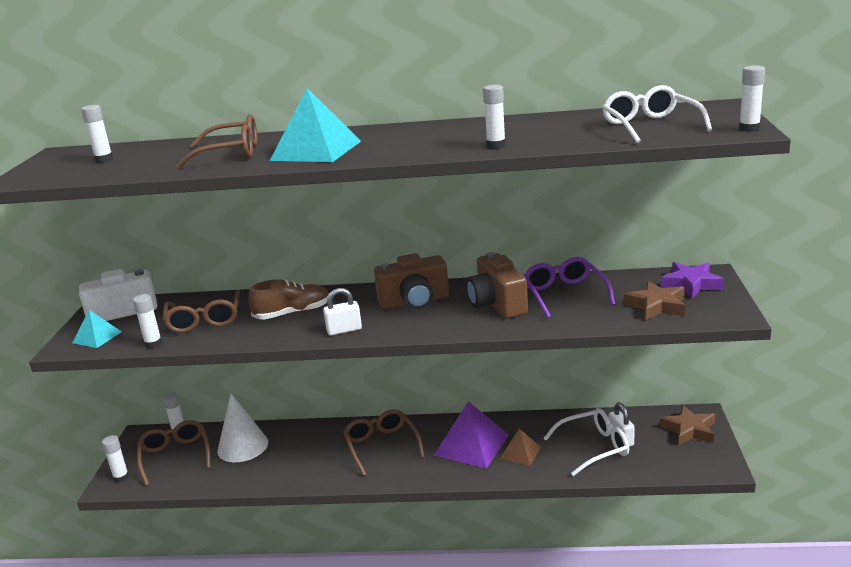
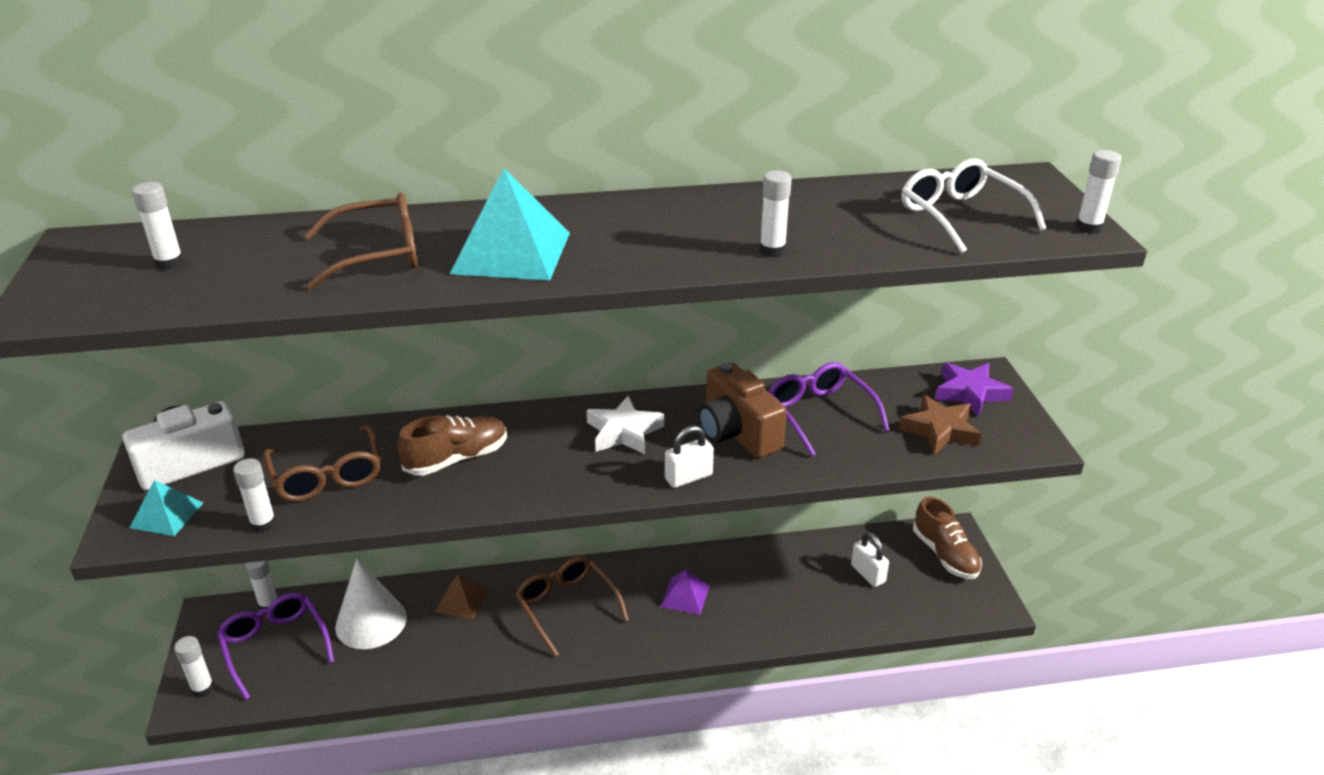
camera: 15 degrees left, 10 degrees up
brown glasses [137,420,211,486] -> purple glasses [217,593,334,700]
white padlock [323,288,362,336] -> white padlock moved to [665,425,714,488]
brown camera [374,253,449,310] -> white star [586,396,664,454]
purple pyramid [434,401,509,468] -> purple pyramid [661,570,709,615], size x0.55
brown pyramid [500,429,541,466] -> brown pyramid moved to [435,574,488,620]
white glasses [544,408,629,476] -> none
brown star [660,405,715,445] -> brown shoe [913,496,982,579]

